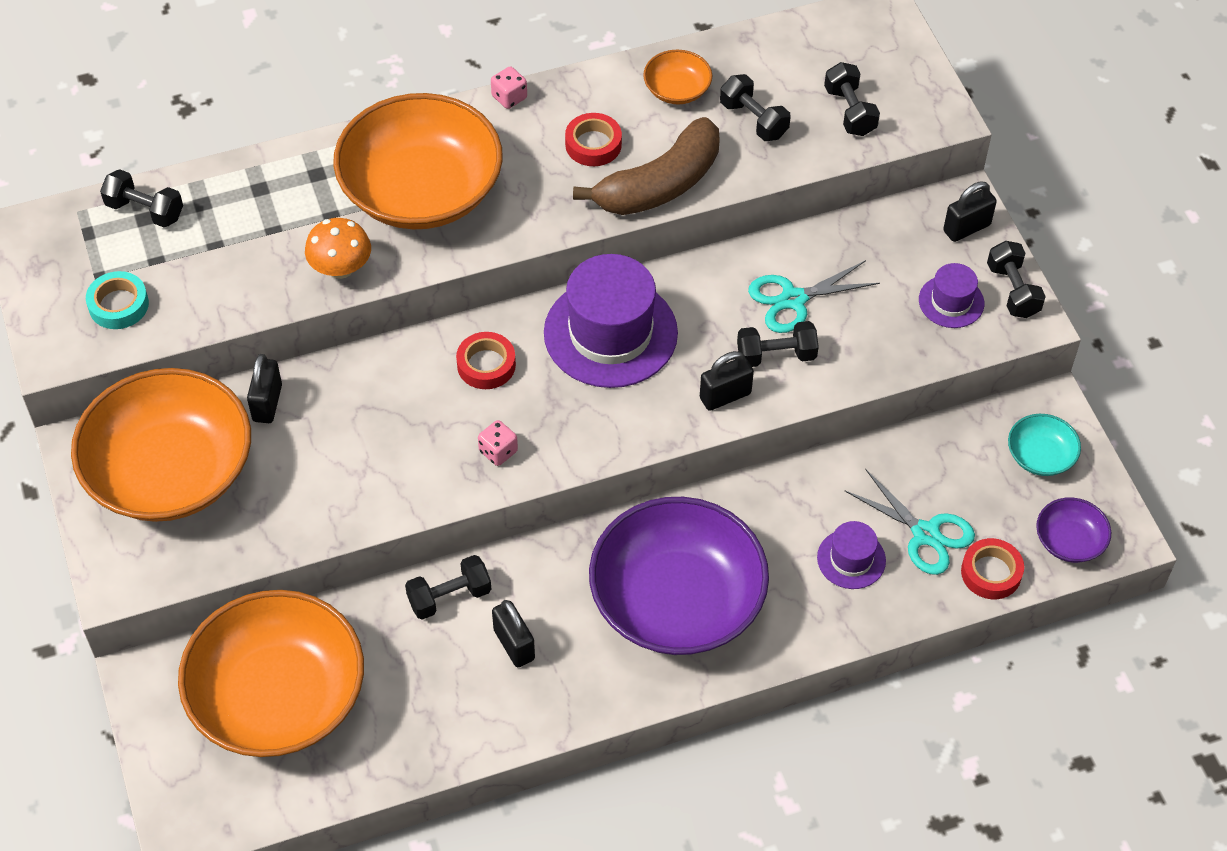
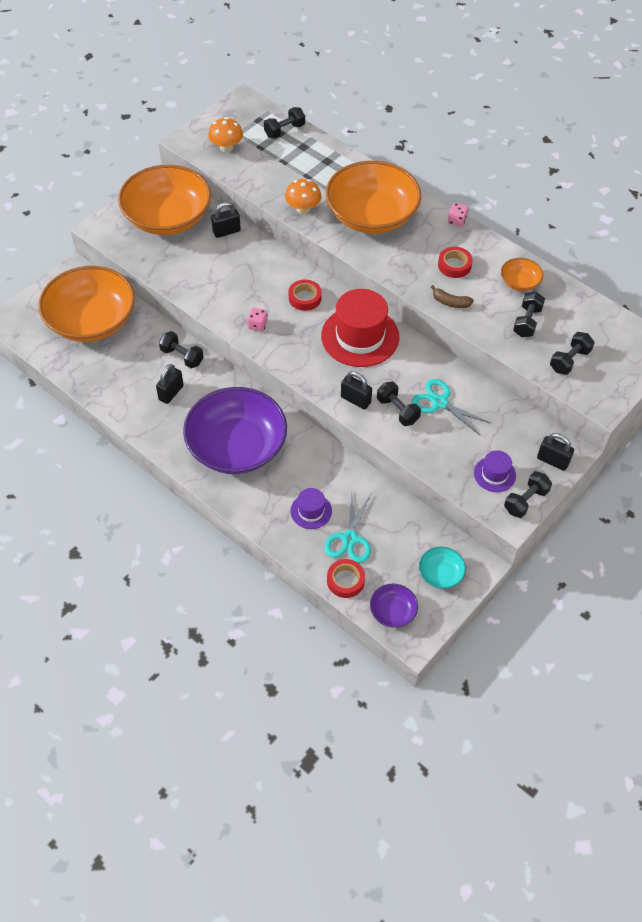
camera: 60 degrees right, 0 degrees up
turquoise tape [86,271,149,329] -> orange mushroom [208,117,243,152]
black dumbbell [100,169,183,228] -> black dumbbell turned 60 degrees clockwise [264,107,305,139]
purple hat [544,254,678,388] -> red hat [321,289,399,367]
brown banana [573,117,720,215] -> brown banana [431,285,474,308], size x0.45

